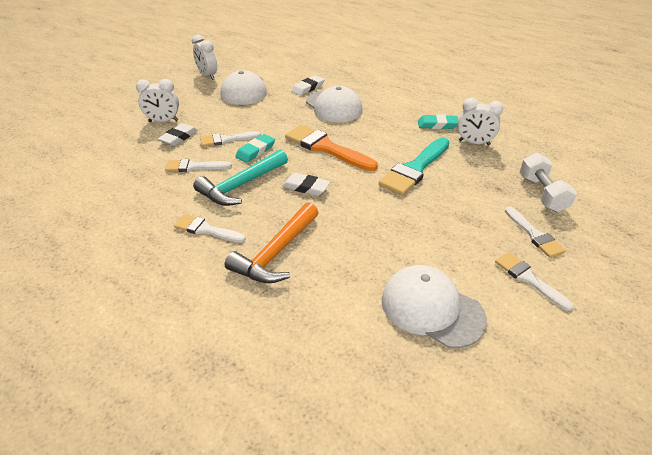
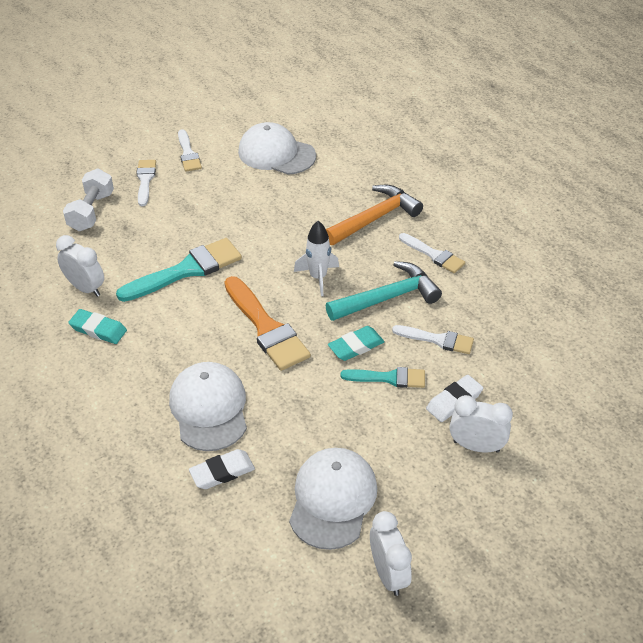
camera: 160 degrees left, 5 degrees up
white brush [200,131,261,147] -> turquoise brush [341,367,425,388]
white eraser [282,173,330,196] -> white rocket [294,221,339,296]
white cap [381,265,487,348] -> white cap turned 150 degrees clockwise [238,122,316,175]

